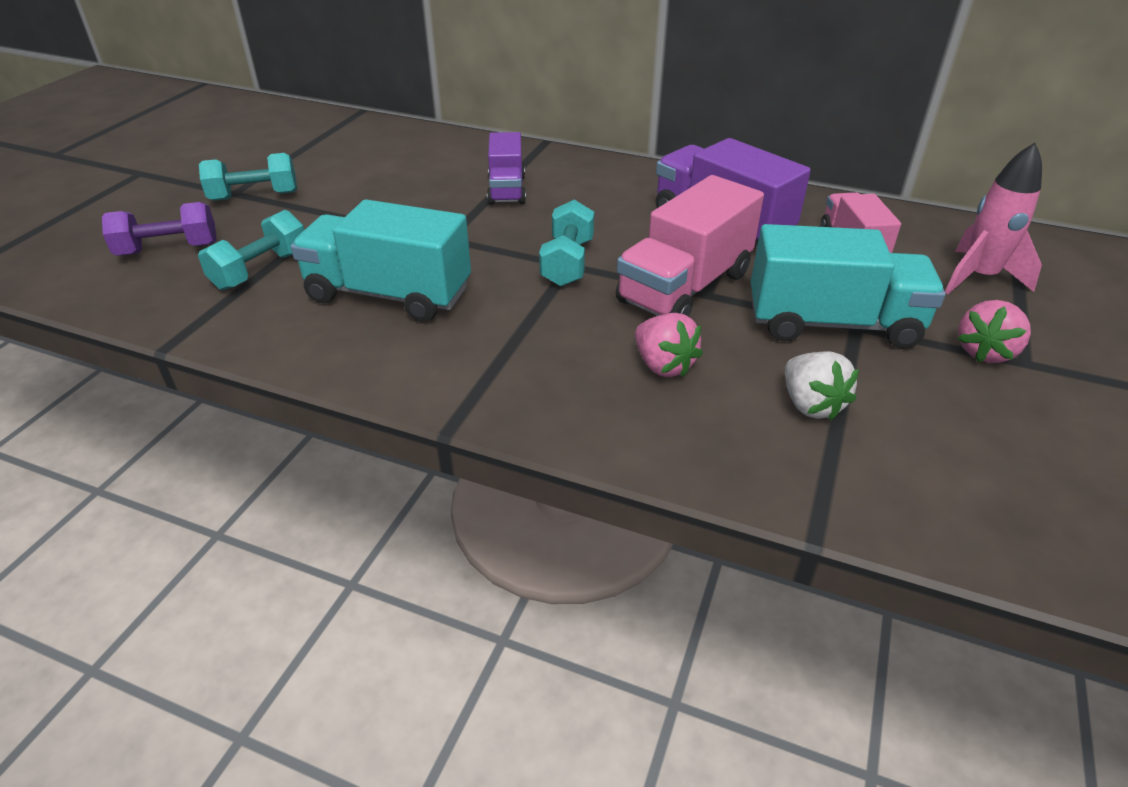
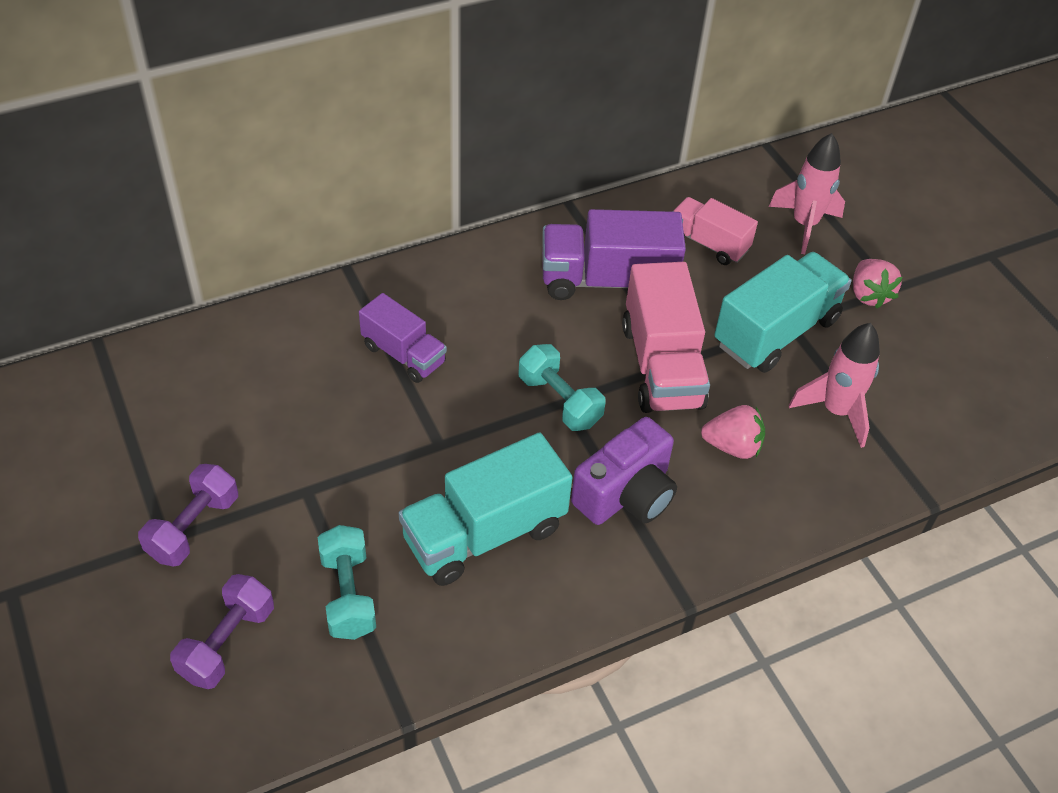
camera: 50 degrees left, 10 degrees up
turquoise dumbbell [199,153,297,201] -> purple dumbbell [138,464,238,566]
white strawberry [785,351,859,421] -> pink rocket [789,323,880,448]
none -> purple camera [571,417,677,525]

